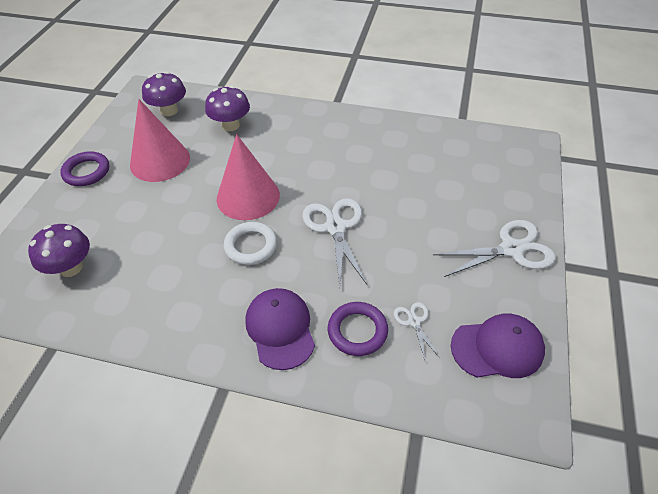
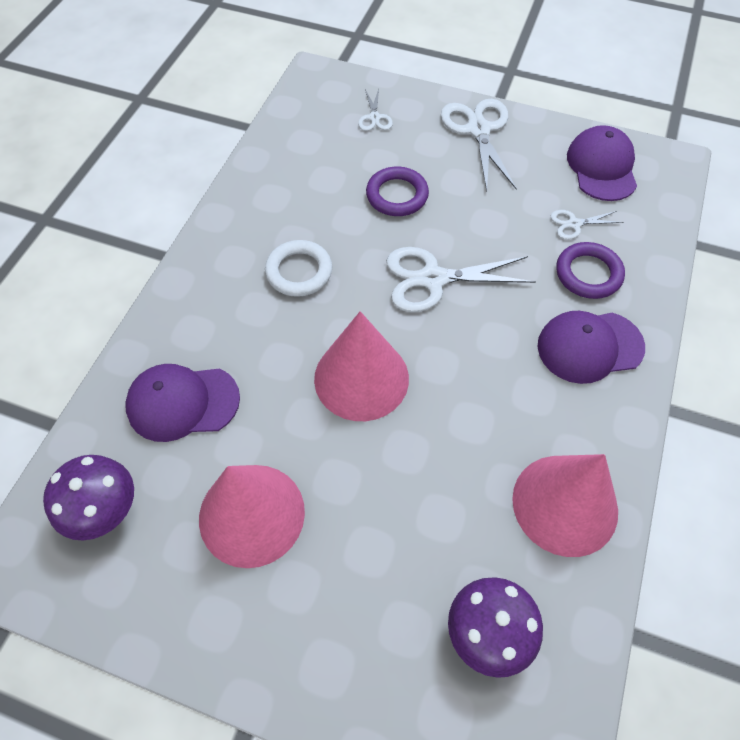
camera: 85 degrees left, 10 degrees up
purple ring [60,151,109,186] -> purple ring moved to [366,166,429,216]
purple mushroom [205,86,250,131] -> purple cap [125,364,240,442]
white ring [224,222,277,265] -> white ring moved to [265,240,332,297]
none -> white scissors [358,89,393,131]
none -> pink cone [512,454,618,557]

